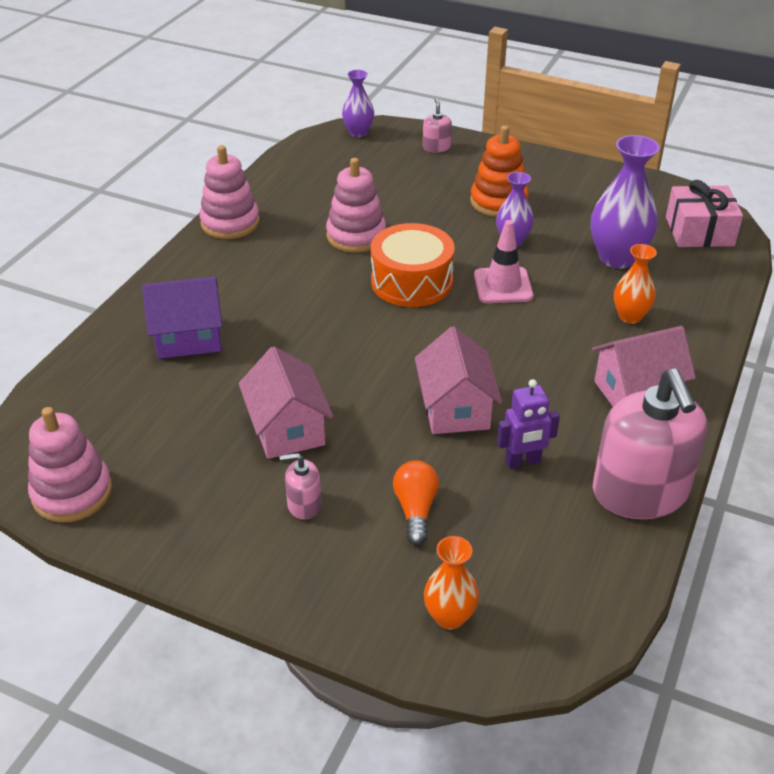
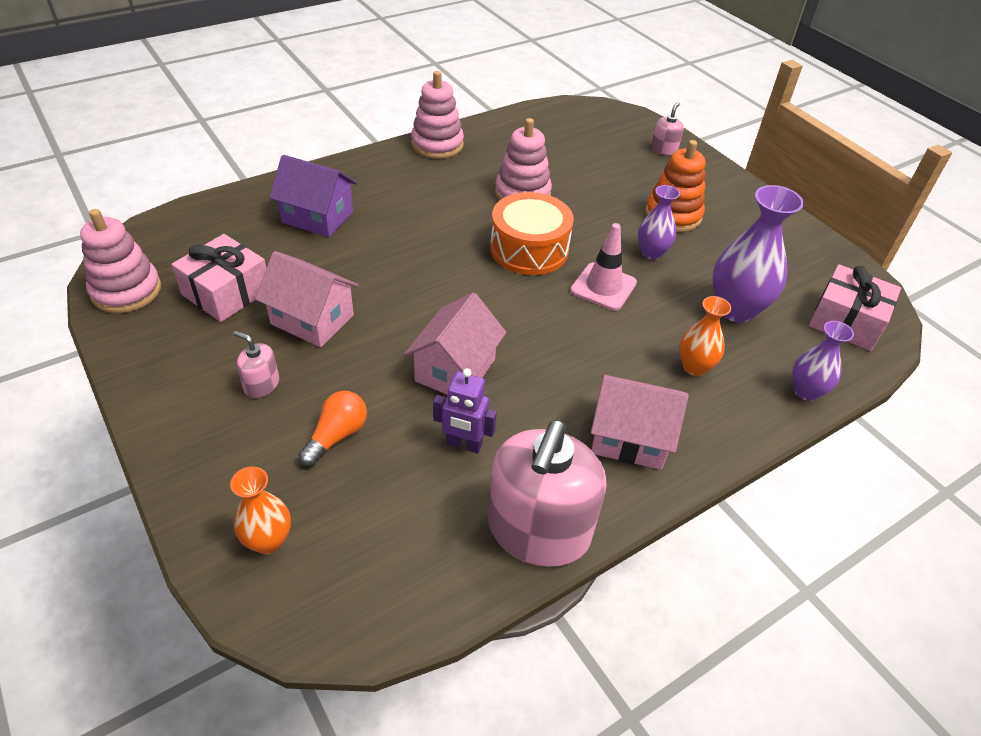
camera: 30 degrees right, 5 degrees up
pink house [238,346,333,459] -> pink house turned 75 degrees counterclockwise [255,251,359,347]
purple vase [342,70,374,137] -> purple vase moved to [792,321,854,401]
none -> pink gift [171,234,267,322]

